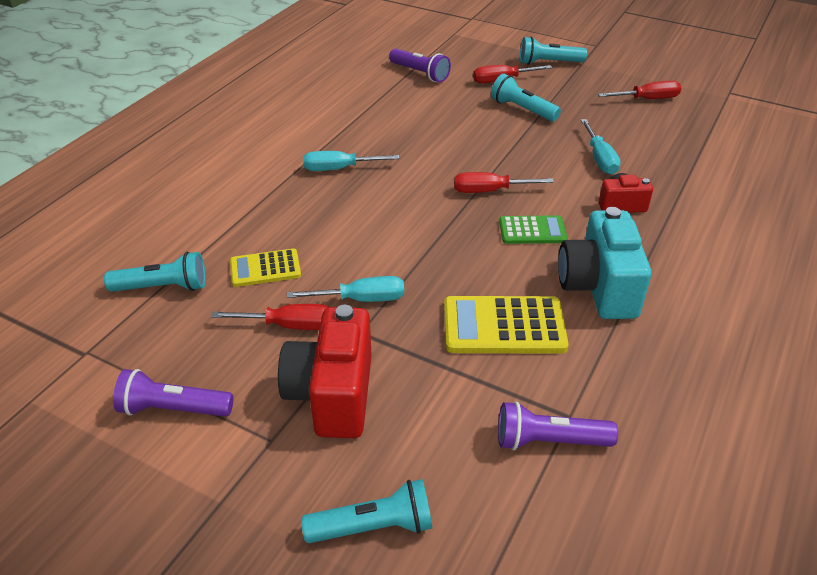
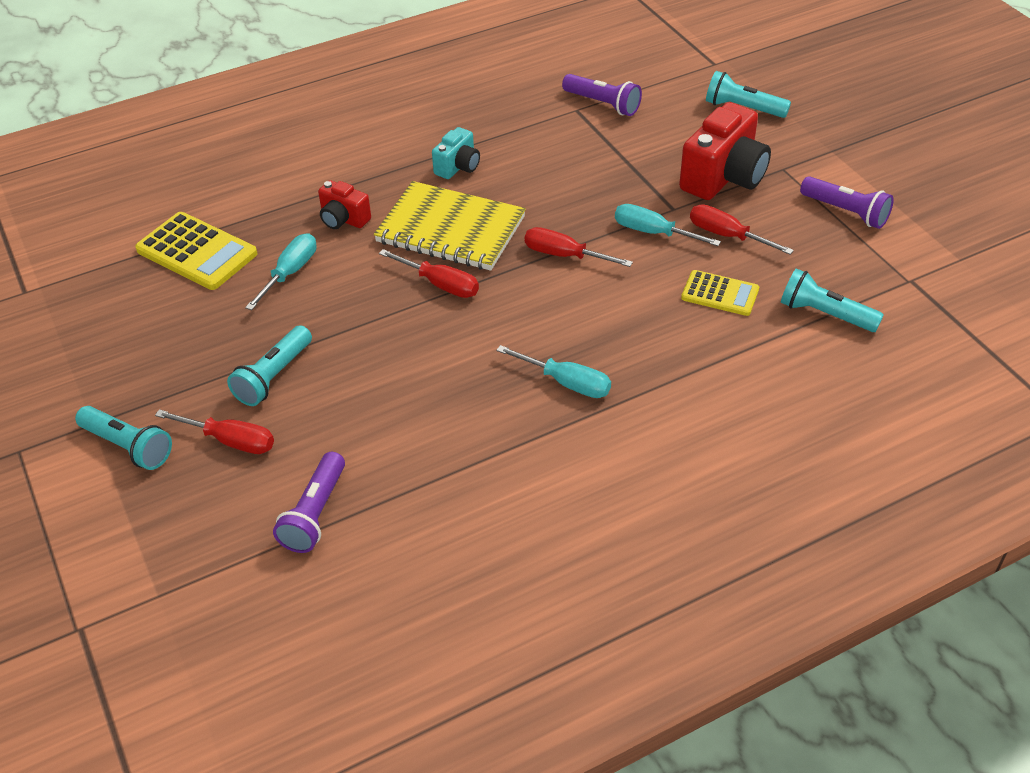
camera: 145 degrees left, 5 degrees up
purple flashlight [389,49,451,82] -> purple flashlight turned 150 degrees counterclockwise [273,452,345,553]
yellow calculator [444,296,569,354] -> yellow calculator moved to [135,212,258,290]
turquoise flashlight [491,74,561,122] -> turquoise flashlight turned 45 degrees clockwise [227,325,312,406]
green calculator [499,215,568,244] -> yellow notebook [374,181,526,271]
turquoise camera [558,207,652,319] -> turquoise camera [432,127,480,179], size x0.54
red screwdriver [598,80,681,99] -> red screwdriver moved to [525,227,633,267]

